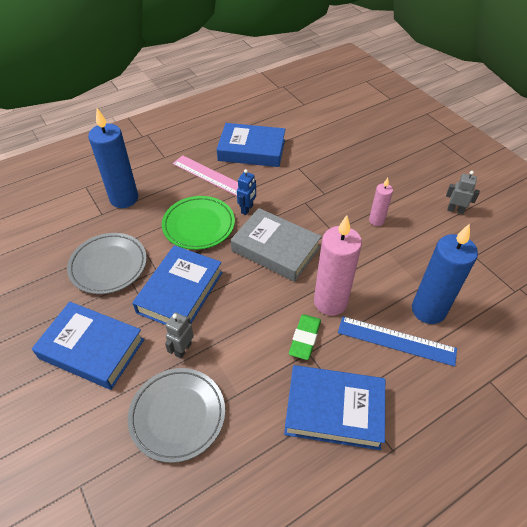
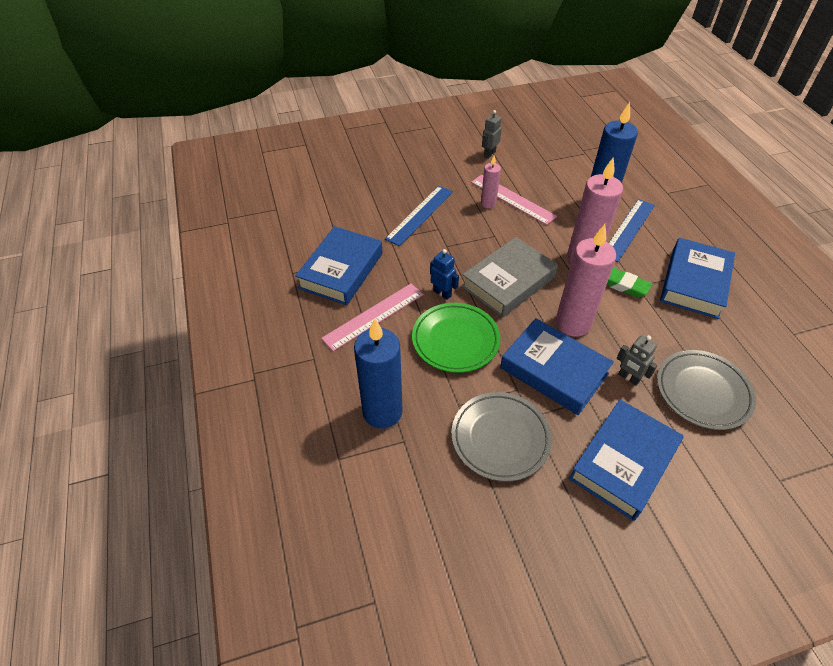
camera: 75 degrees left, 0 degrees up
none -> blue ruler [385,186,453,246]
none -> pink ruler [471,175,557,225]
none -> pink candle [556,224,616,337]

